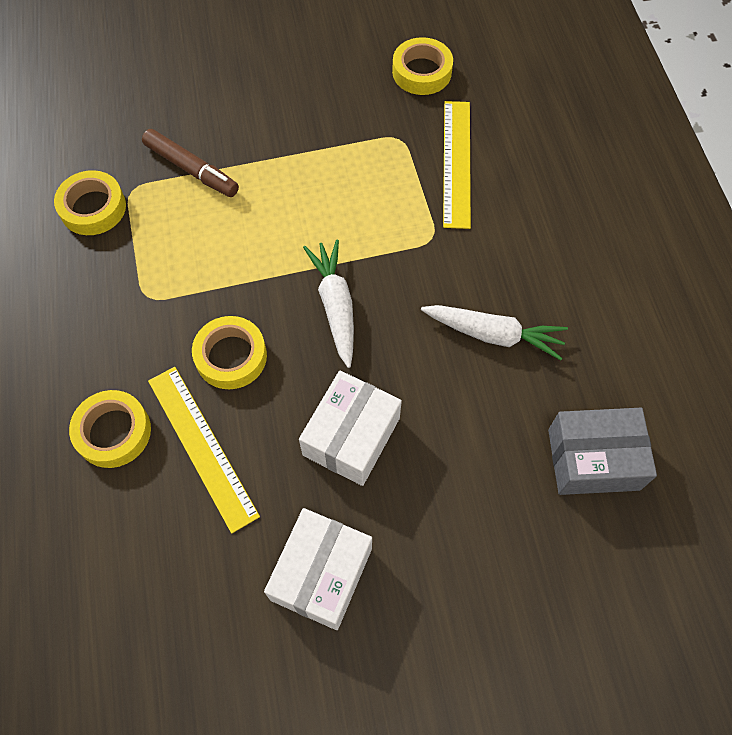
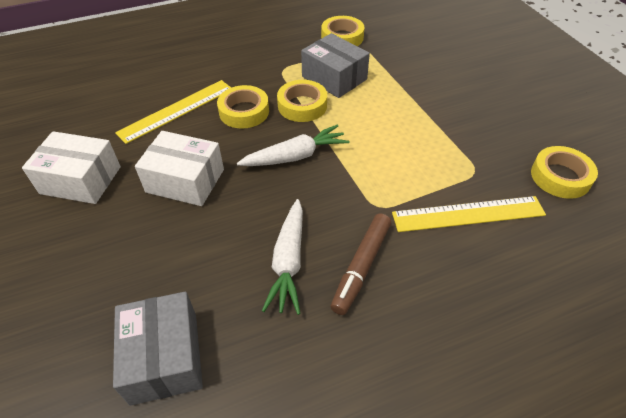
camera: 80 degrees right, 15 degrees down
yellow tape [69,390,151,468] -> yellow tape moved to [277,80,327,122]
brown marker [142,129,239,197] -> brown marker moved to [331,213,391,315]
none -> grey box [301,33,370,98]

